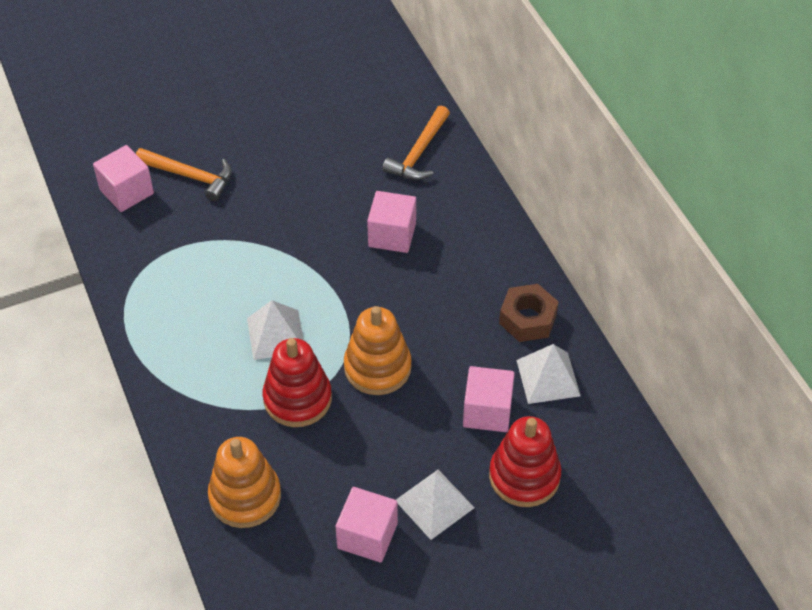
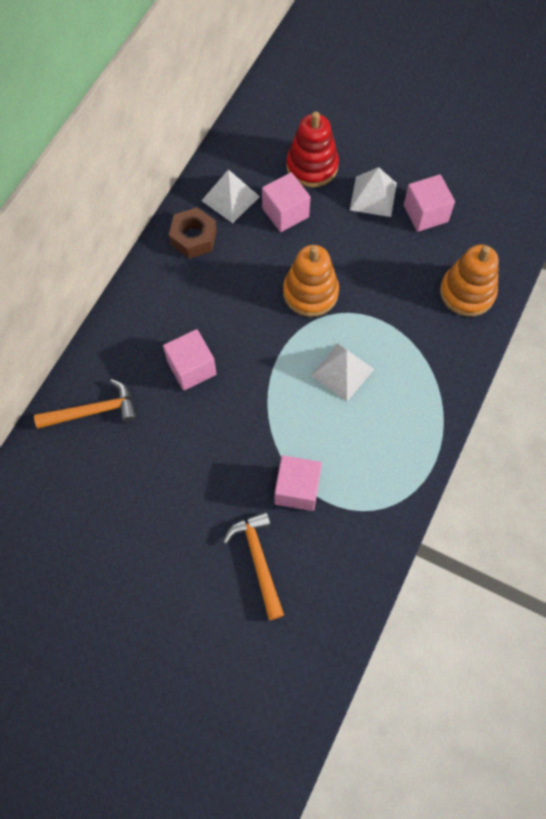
camera: 130 degrees left, 15 degrees up
pink cube [93,145,154,212] -> pink cube moved to [275,455,322,511]
red stacking toy [263,338,332,427] -> none

